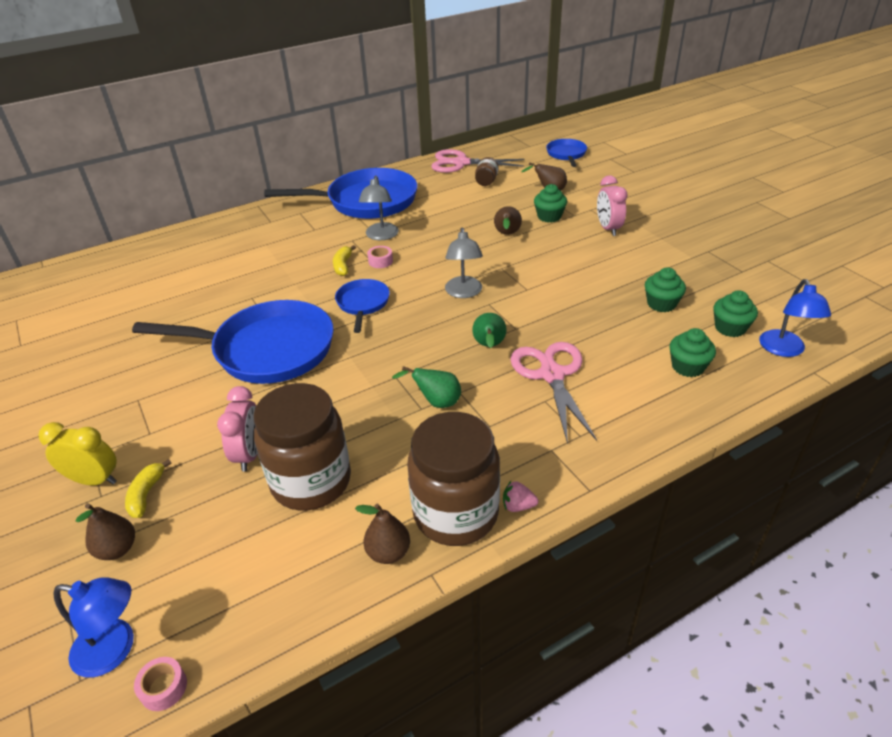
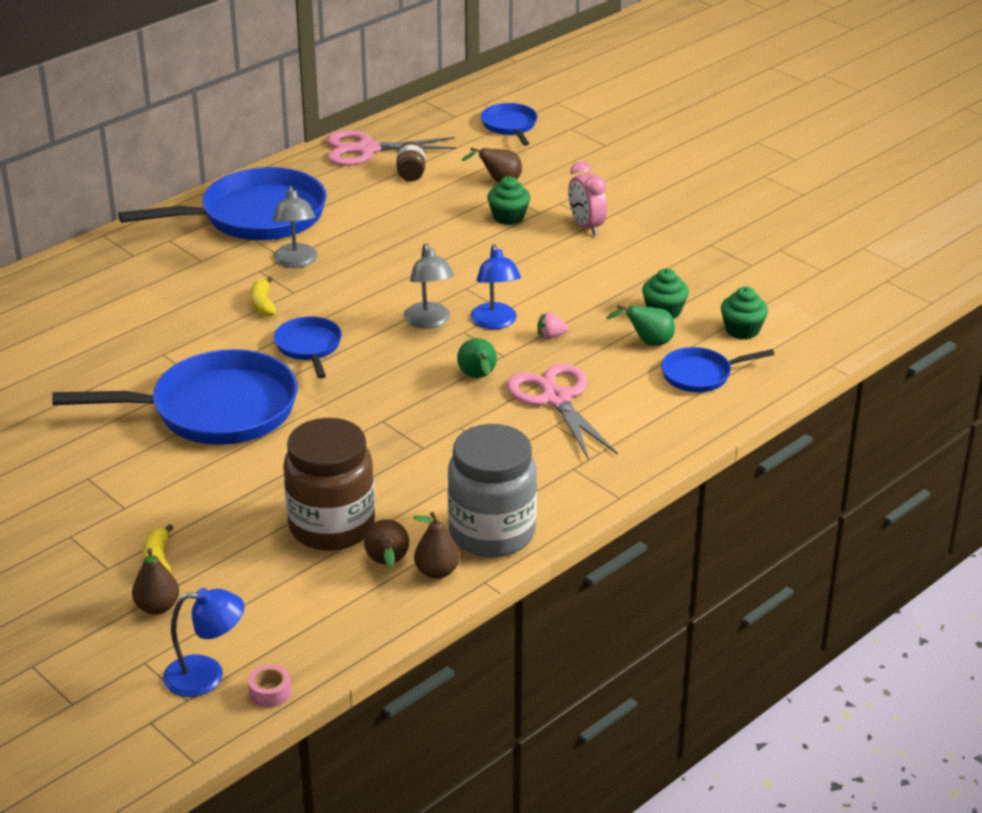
camera: 15 degrees left, 5 degrees down
yellow clock [38,422,117,485] -> none
pink clock [217,386,258,472] -> none
pink tape [367,246,393,268] -> none
green pear [392,366,461,408] -> green pear moved to [606,305,675,346]
brown jar [407,412,500,546] -> grey jar [447,424,537,557]
brown pear [494,206,522,235] -> brown pear moved to [364,519,409,567]
pink strawberry [503,481,538,512] -> pink strawberry moved to [538,312,569,339]
green cupcake [669,328,716,377] -> blue pan [661,347,775,392]
blue lamp [759,279,831,357] -> blue lamp moved to [470,244,521,329]

